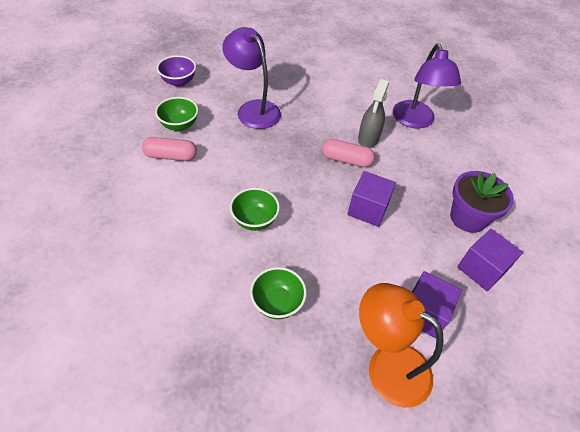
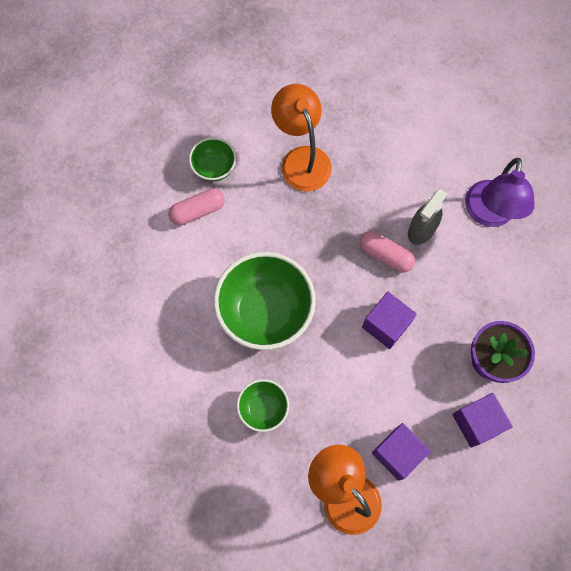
camera: 20 degrees right, 20 degrees up
pink capsule [142,137,197,161] -> pink capsule turned 45 degrees counterclockwise [168,188,225,225]
purple bowl [157,55,196,87] -> none
purple lamp [222,27,281,129] -> orange lamp [271,84,332,191]
green bowl [230,188,280,231] -> green bowl [214,252,316,350], size x1.96

